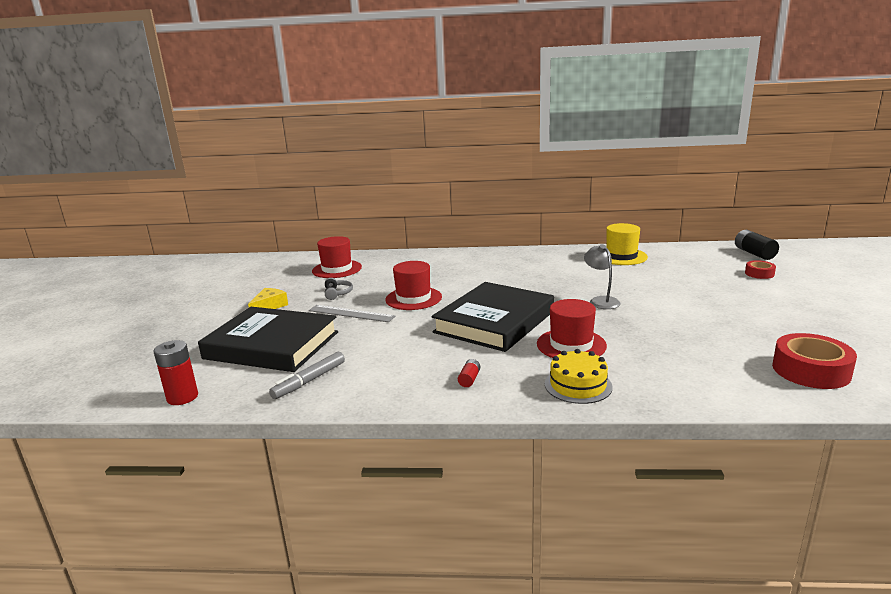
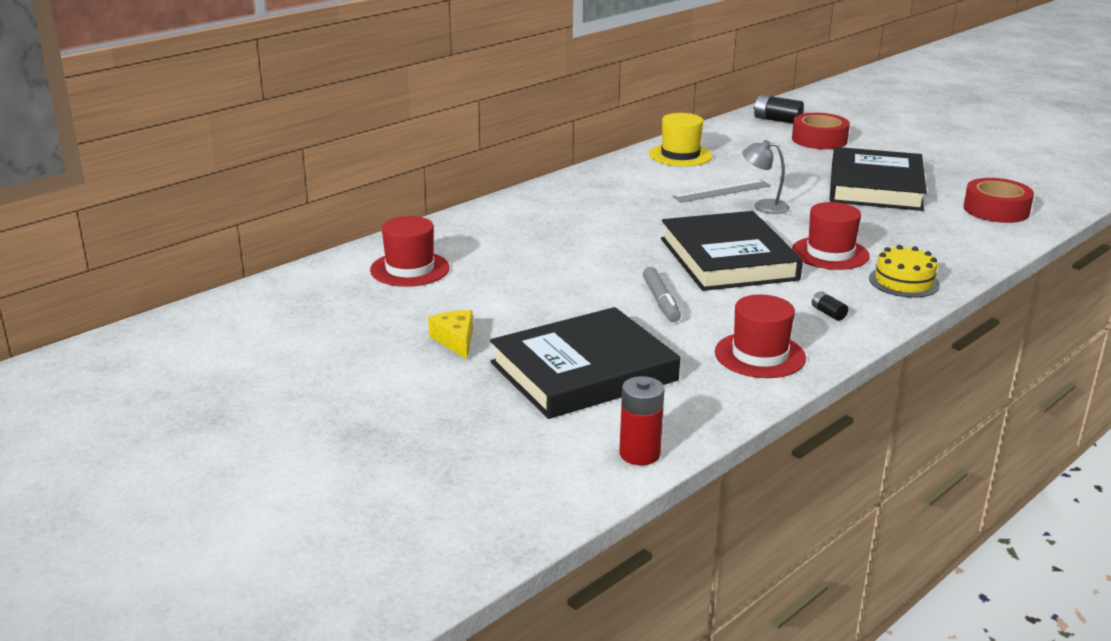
camera: 50 degrees left, 5 degrees up
grey marker [269,352,345,399] -> grey marker moved to [643,267,681,322]
grey ruler [309,305,395,322] -> grey ruler moved to [672,180,771,203]
grey headphones [325,278,353,300] -> none
red hat [385,261,442,310] -> red hat moved to [715,294,806,378]
red battery [458,359,480,387] -> black battery [812,291,848,321]
red tape [745,260,776,279] -> red tape [792,113,850,149], size x1.87
none -> black book [830,147,927,211]

